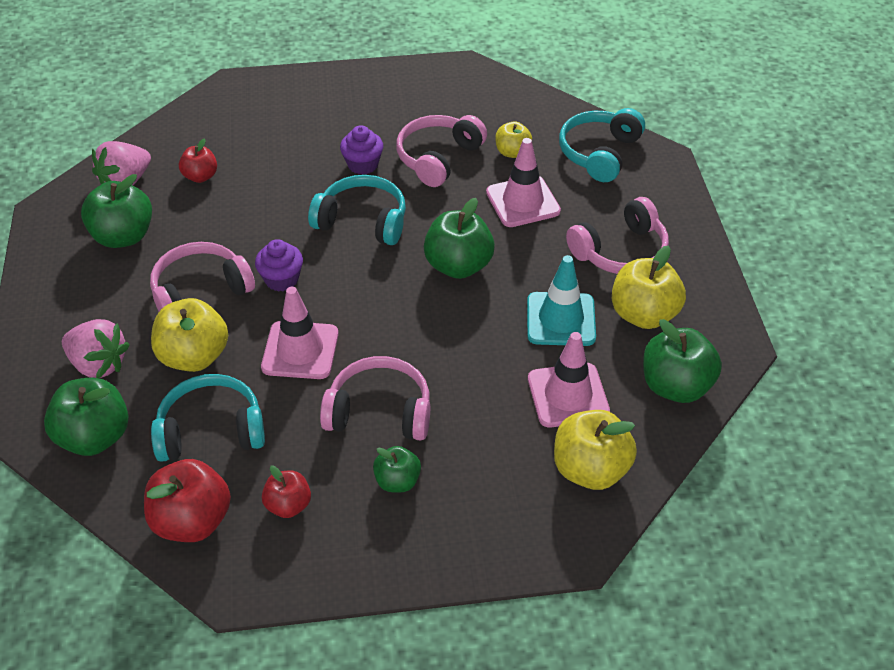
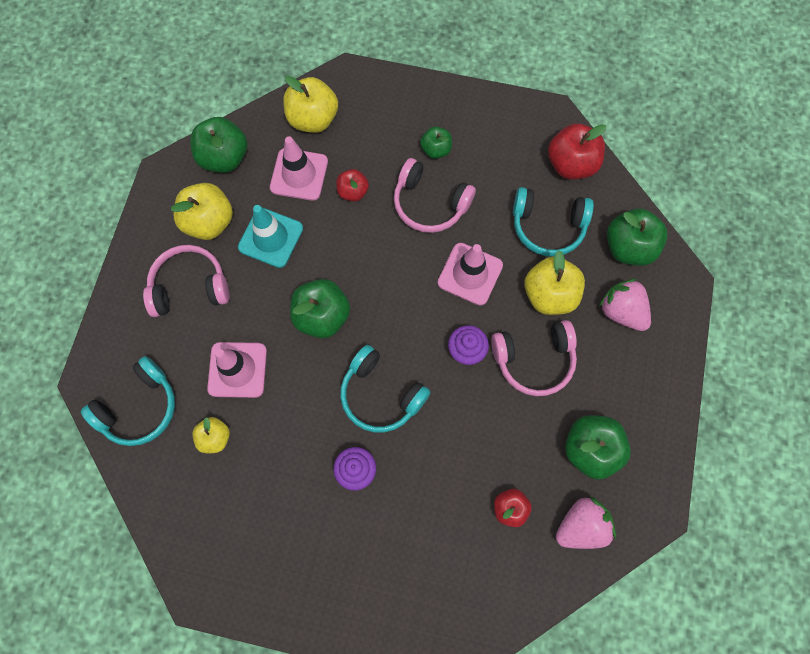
camera: 160 degrees left, 25 degrees up
red apple [262,466,311,518] -> red apple moved to [336,169,369,202]
pink headphones [396,115,487,187] -> none

